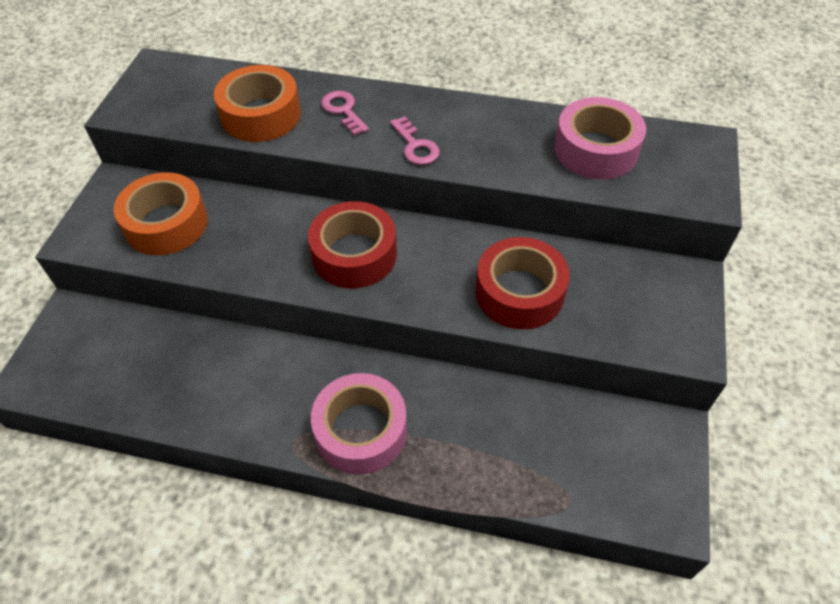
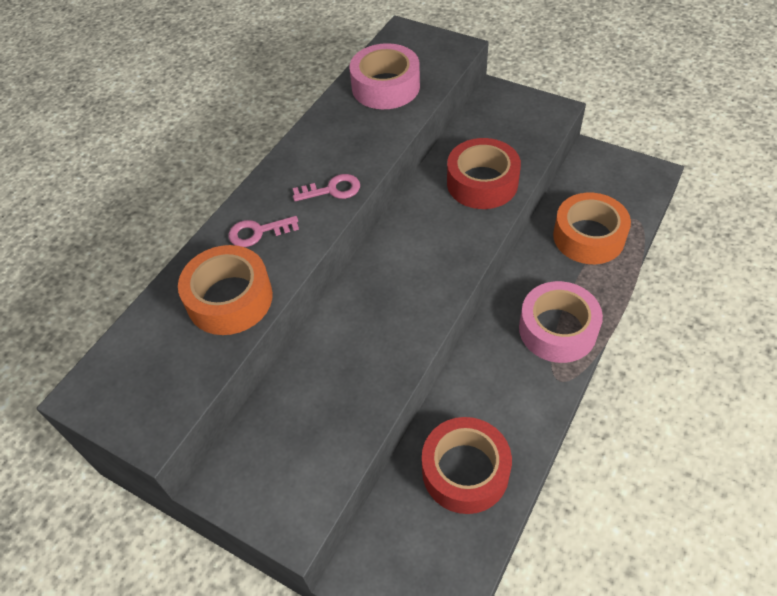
camera: 70 degrees left, 0 degrees up
orange tape [114,172,208,255] -> orange tape moved to [553,193,631,264]
red tape [308,201,397,288] -> red tape moved to [422,417,512,514]

